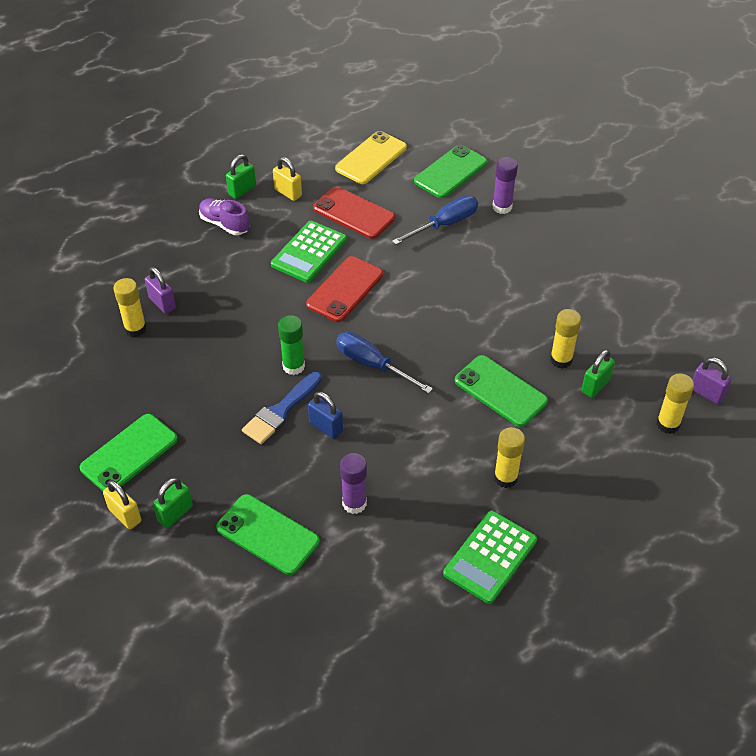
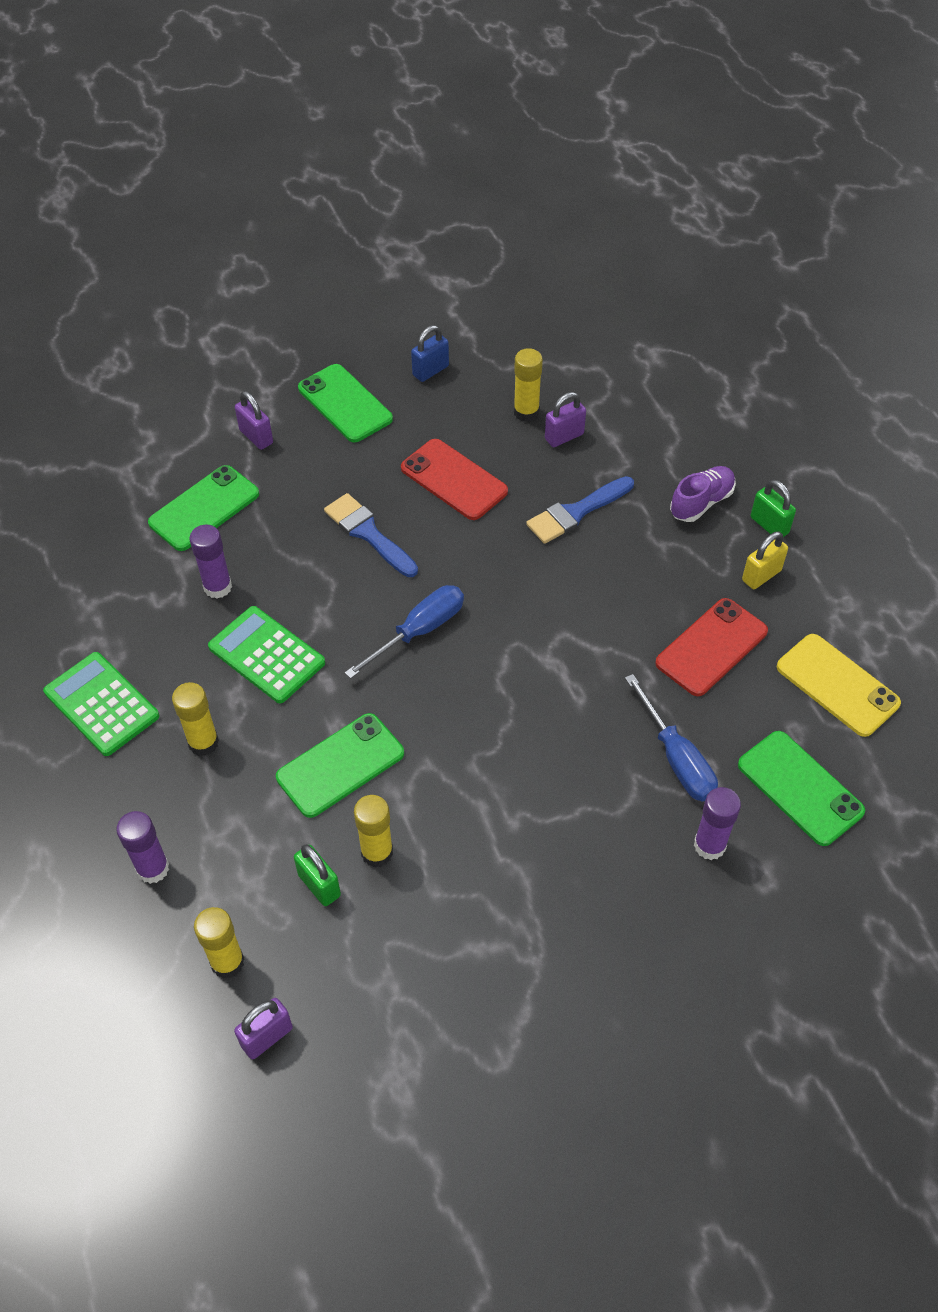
camera: 100 degrees right, 5 degrees up
yellow padlock [103,480,141,529] -> none
green padlock [153,478,193,528] -> purple padlock [235,391,273,450]
green calculator [271,221,347,283] -> green calculator moved to [208,606,325,703]
green glue stick [278,315,305,375] -> none
red phone [306,256,383,322] -> red phone moved to [401,439,508,520]
blue padlock [308,392,343,439] -> blue padlock moved to [411,325,449,382]
none -> purple glue stick [116,811,169,884]
none -> blue brush [526,476,634,544]

